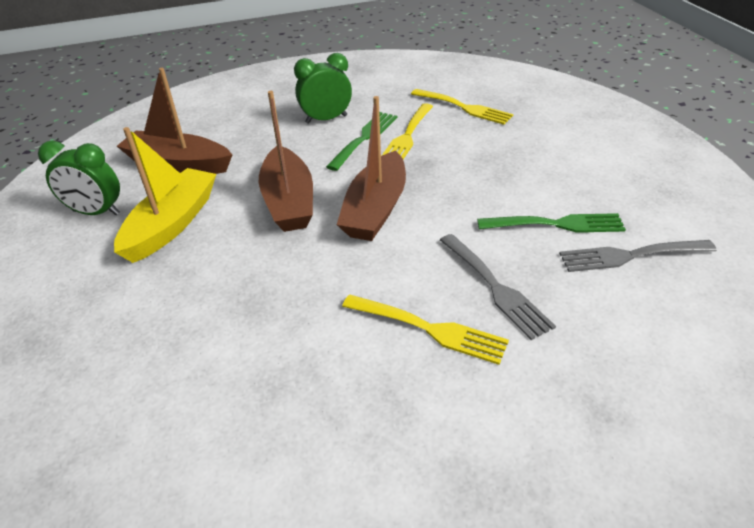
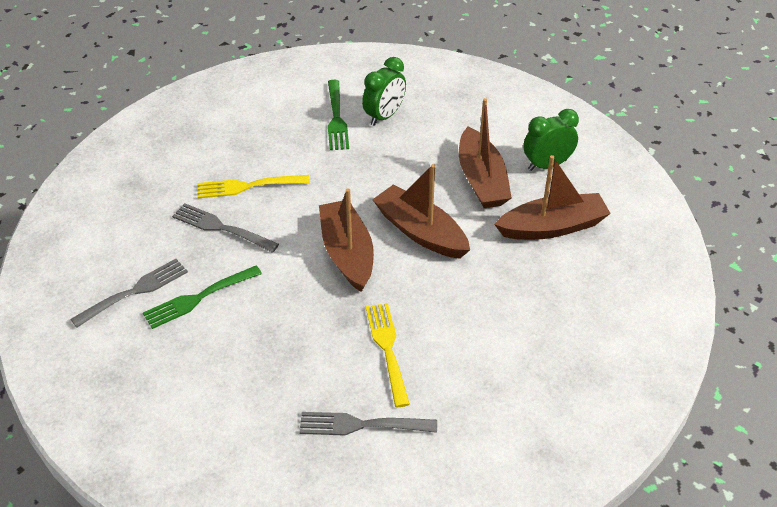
camera: 145 degrees right, 5 degrees up
yellow boat [114,127,216,263] -> brown boat [459,98,512,208]
green clock [294,53,352,124] -> green clock moved to [362,57,406,126]
green fork [326,112,397,171] -> green fork moved to [328,80,349,150]
yellow fork [411,89,513,125] -> grey fork [299,412,437,436]

